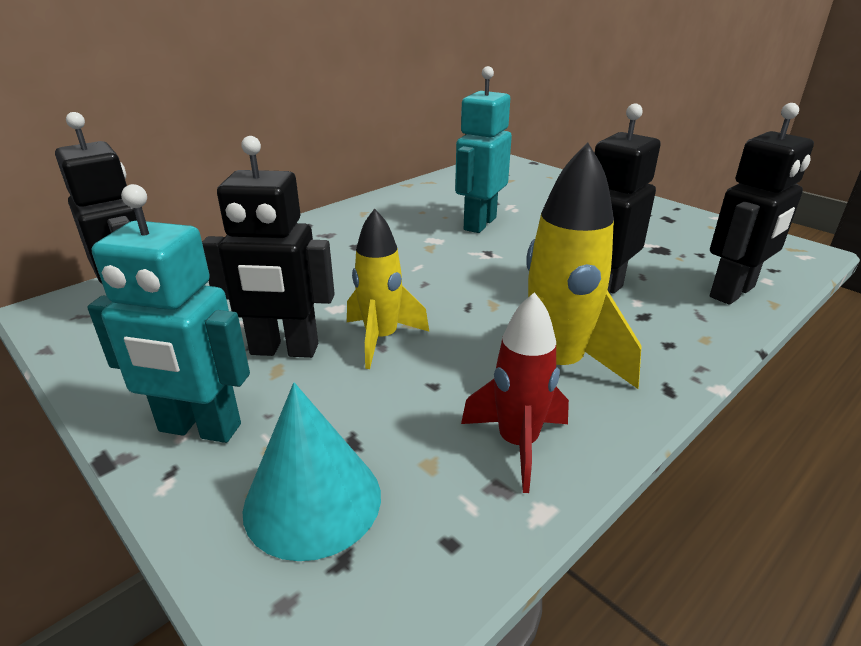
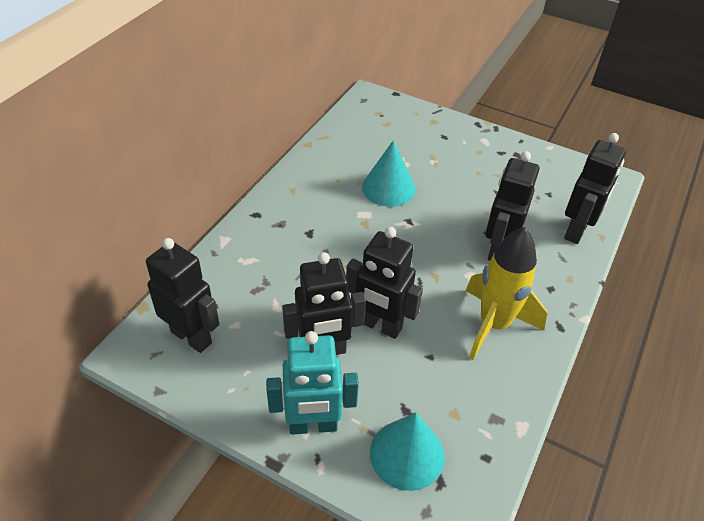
camera: 20 degrees left, 15 degrees up
yellow rocket [347,208,429,369] -> black robot [346,227,423,339]
turquoise robot [455,66,512,233] -> turquoise cone [362,140,416,207]
red rocket [461,292,569,493] -> none

